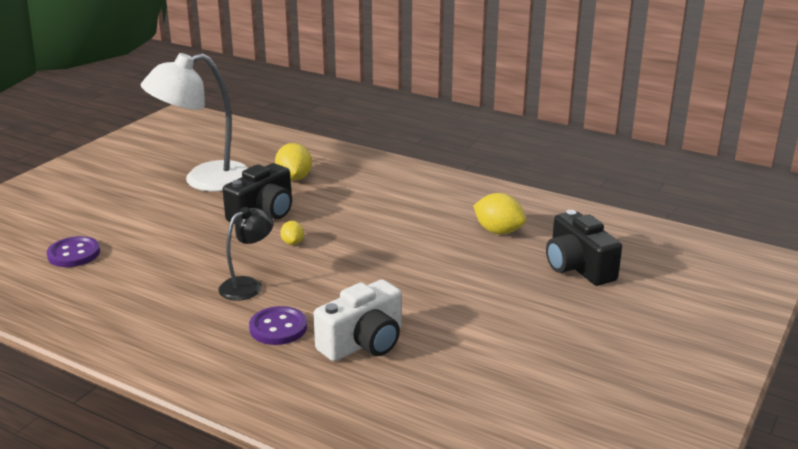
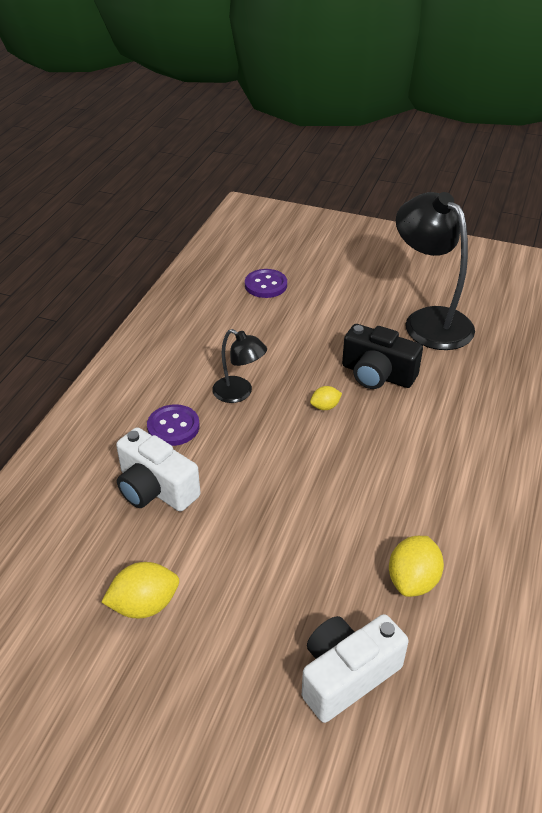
camera: 80 degrees right, 15 degrees up
white lamp [141,53,248,192] -> black lamp [396,192,475,350]
yellow lemon [275,143,312,181] -> yellow lemon moved to [101,562,179,618]
black camera [546,210,622,286] -> white camera [302,614,408,723]

